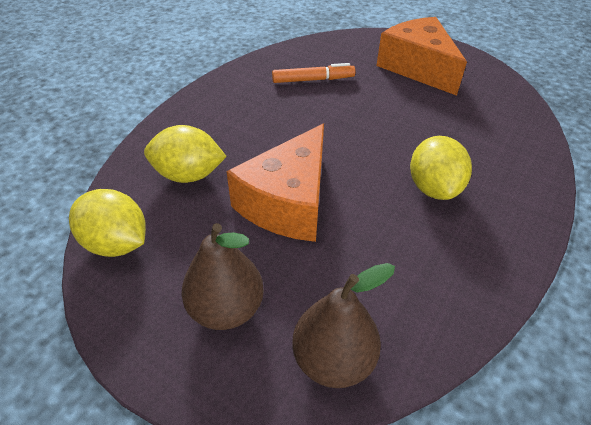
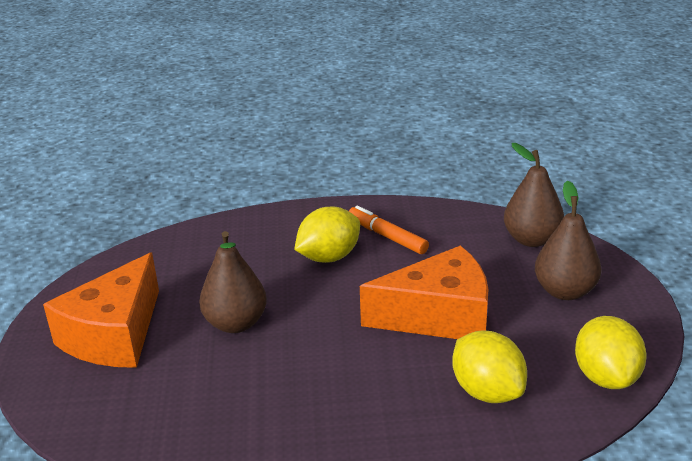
camera: 125 degrees left, 15 degrees down
orange marker [272,63,356,83] -> orange marker moved to [349,205,429,254]
none -> brown pear [199,231,267,333]

